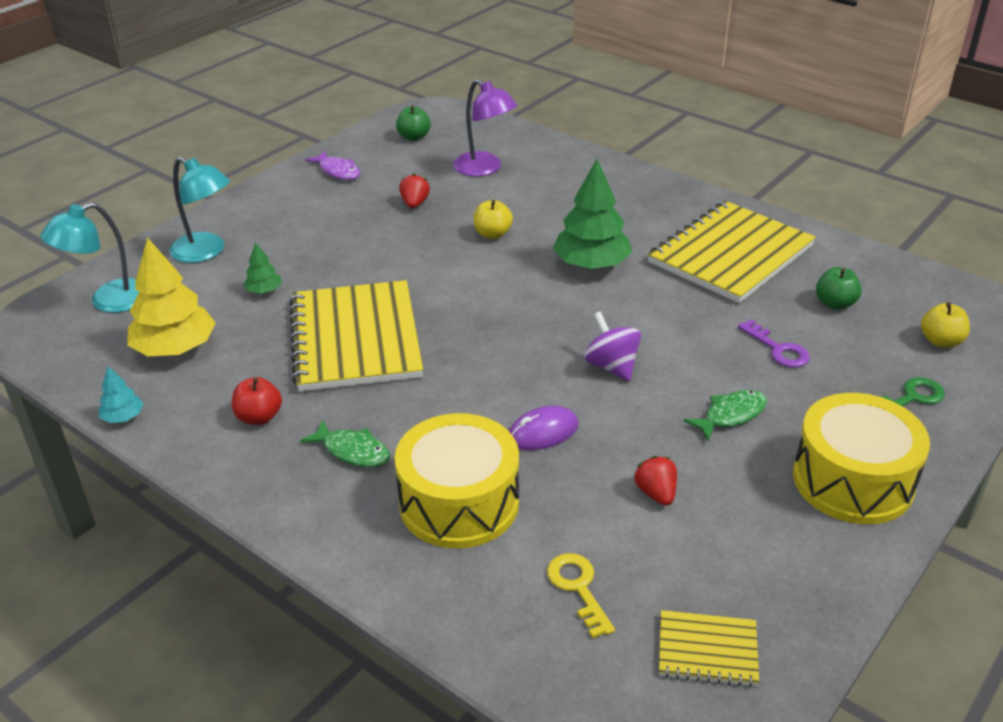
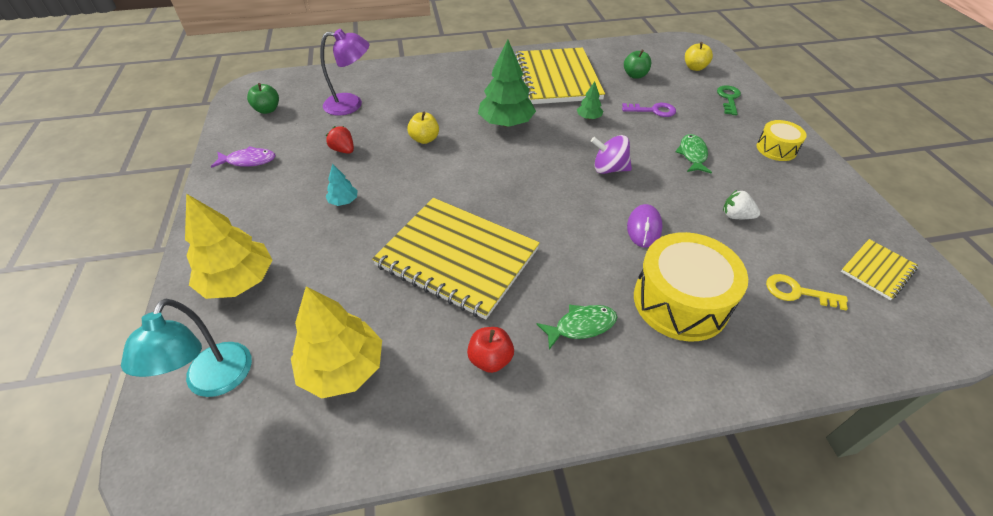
camera: 50 degrees left, 10 degrees up
turquoise tree [99,366,144,423] -> turquoise tree moved to [326,164,358,206]
turquoise lamp [170,157,230,263] -> yellow tree [185,194,272,299]
green tree [243,243,282,294] -> green tree moved to [577,81,603,119]
red strawberry [634,456,677,506] -> white strawberry [723,190,760,219]
yellow drum [793,393,930,524] -> yellow drum [757,120,807,161], size x0.54

